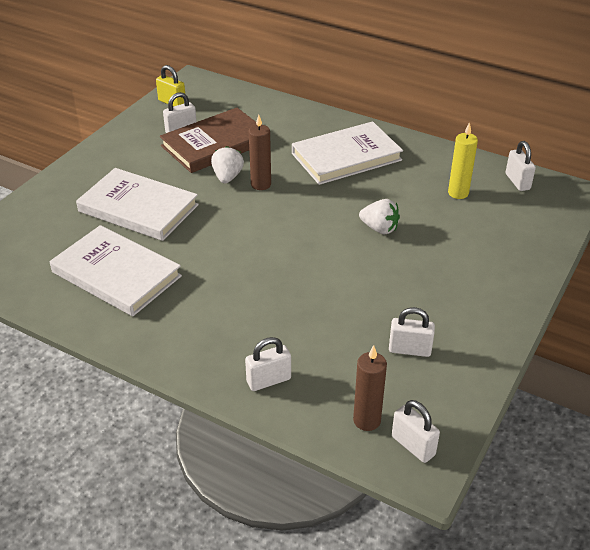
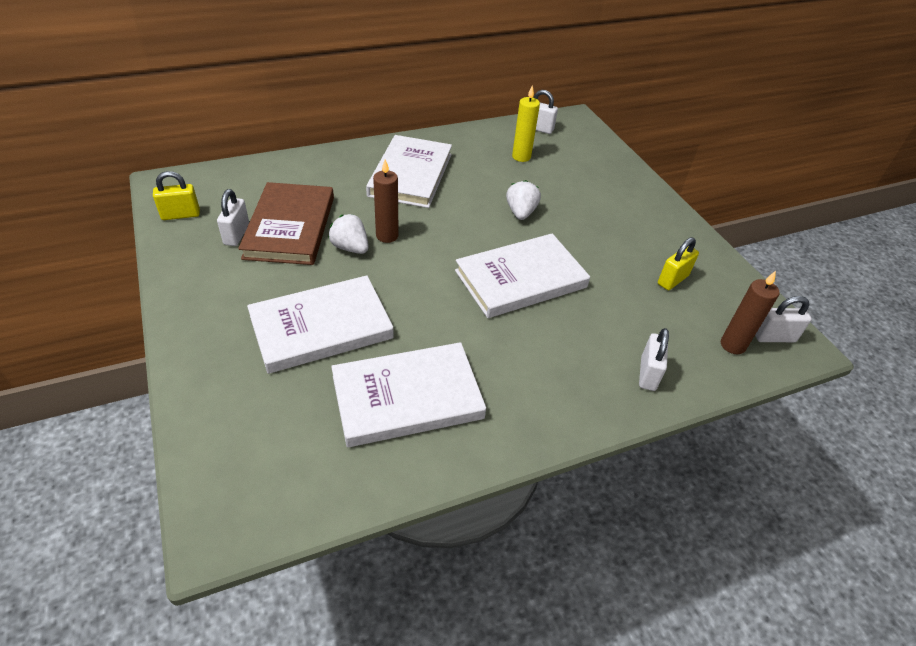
camera: 55 degrees left, 5 degrees up
white strawberry [359,199,400,234] -> white strawberry turned 60 degrees counterclockwise [506,180,541,220]
white padlock [389,307,435,357] -> yellow padlock [658,237,699,290]
none -> white book [455,233,590,318]

